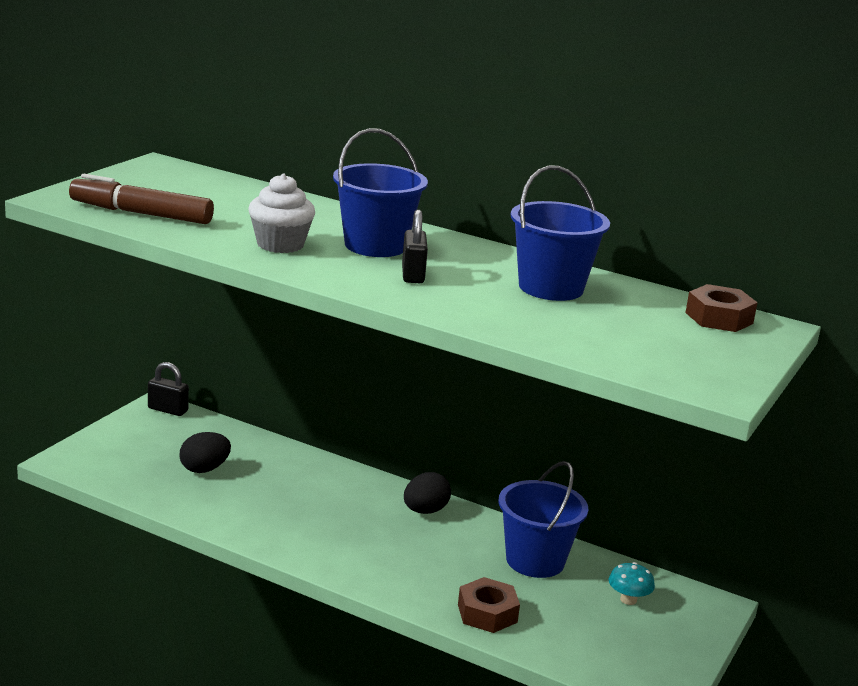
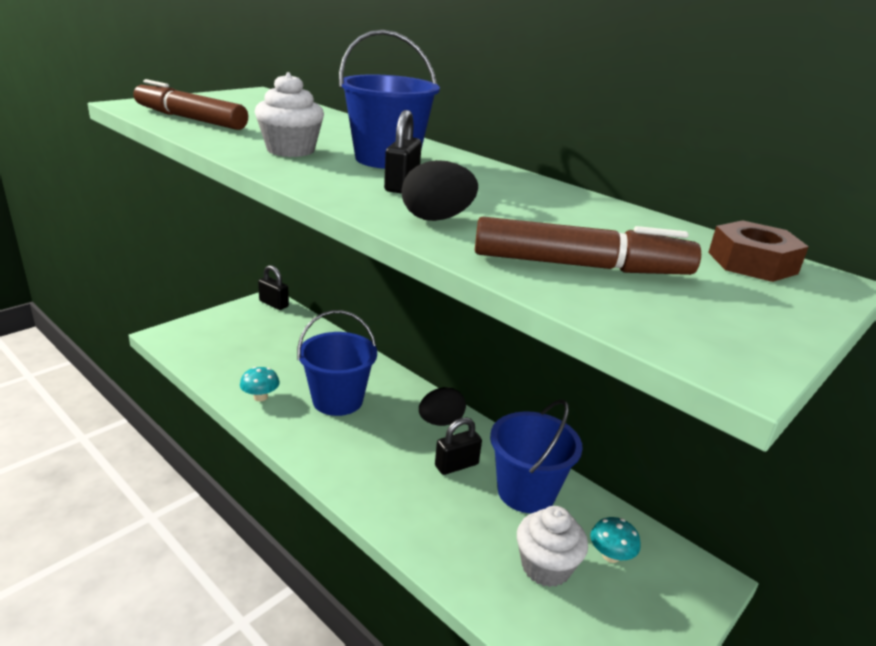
camera: 15 degrees right, 5 degrees up
black egg [180,432,231,473] -> black egg moved to [402,160,478,221]
brown nut [458,577,520,633] -> none
blue bucket [510,166,610,301] -> blue bucket moved to [297,310,377,416]
none -> turquoise mushroom [240,367,280,401]
none -> black padlock [435,417,482,475]
none -> brown marker [475,217,701,275]
none -> white cupcake [517,506,588,587]

